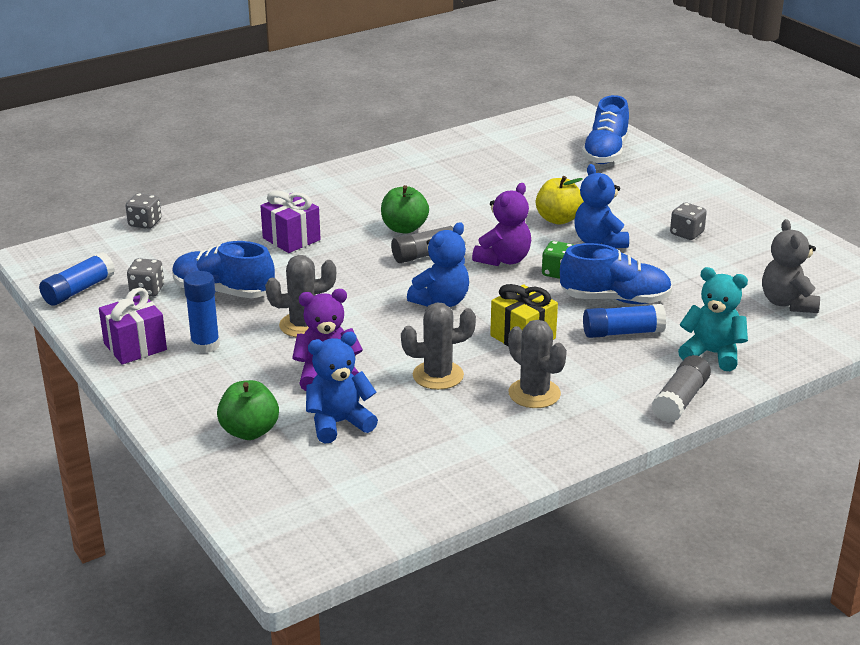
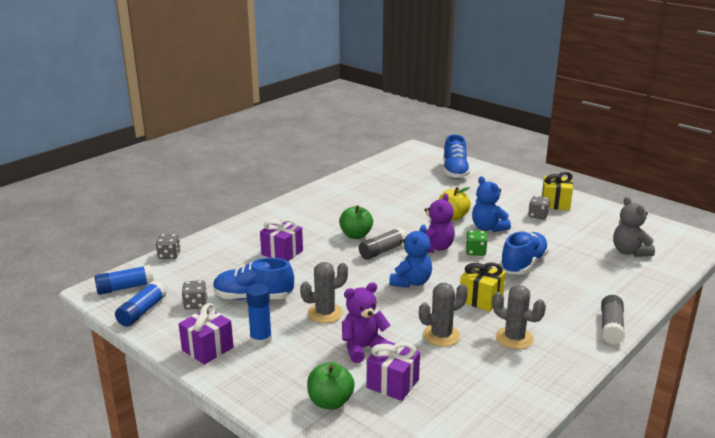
camera: 15 degrees left, 5 degrees down
blue teddy bear [306,331,378,444] -> purple gift [367,340,420,401]
blue shoe [560,243,672,304] -> blue shoe turned 45 degrees counterclockwise [500,231,549,275]
blue glue stick [583,304,666,338] -> blue glue stick moved to [94,265,154,295]
turquoise teddy bear [678,267,748,371] -> none
none -> yellow gift [542,172,573,210]

